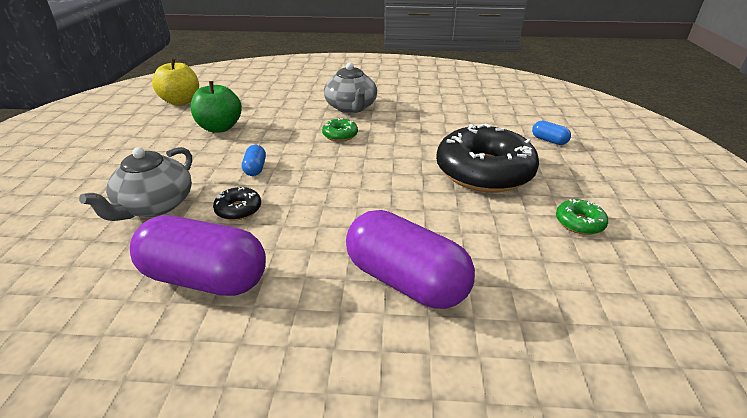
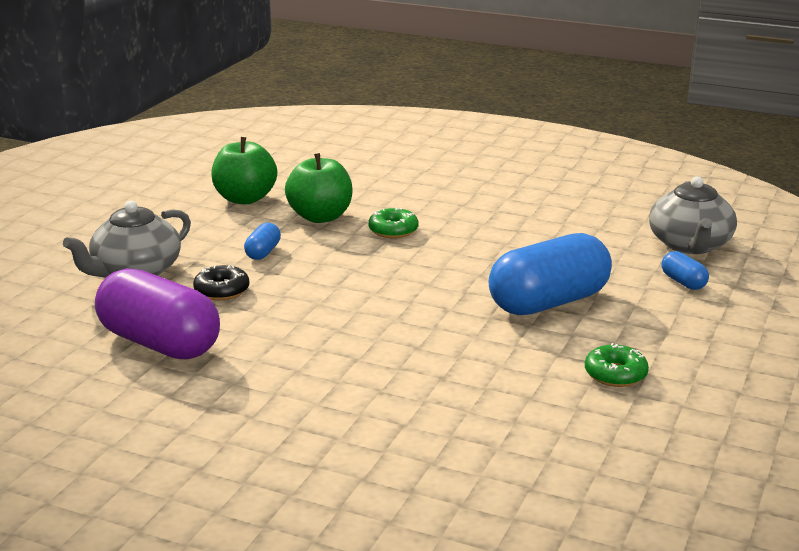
camera: 20 degrees right, 10 degrees down
yellow apple [152,59,199,106] -> none
grey teapot [324,62,377,113] -> grey teapot moved to [649,176,737,254]
purple capsule [346,210,475,309] -> none
black donut [436,123,539,192] -> blue capsule [488,233,612,315]
none -> green apple [285,153,352,223]

